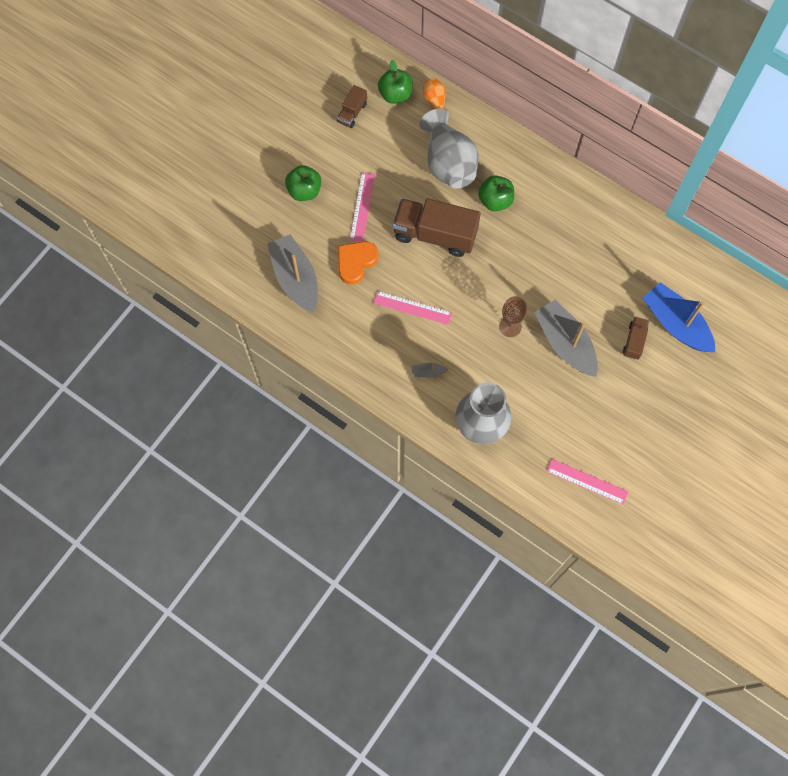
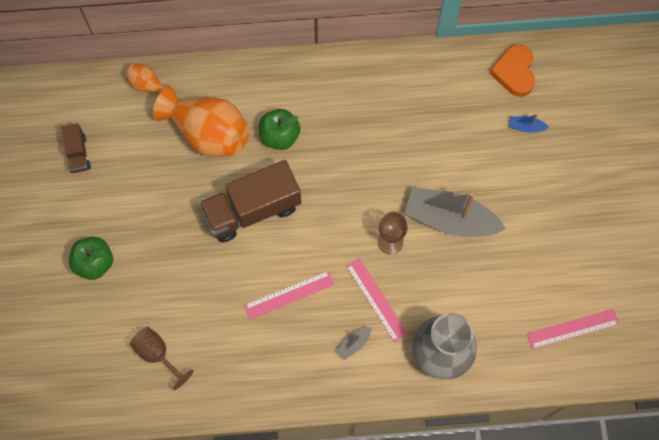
camera: 40 degrees left, 0 degrees up
grey boat [267,234,318,313] -> brown goblet [130,327,194,390]
orange heart [338,241,378,285] -> orange heart moved to [489,44,535,97]
pink ruler [350,172,375,242] -> pink ruler moved to [346,258,408,343]
green apple [378,60,413,104] -> none
grey vase [419,108,479,188] -> orange vase [153,87,250,157]
brown truck [623,317,649,360] -> none
blue boat [643,282,715,352] -> blue boat [509,114,549,133], size x0.41

